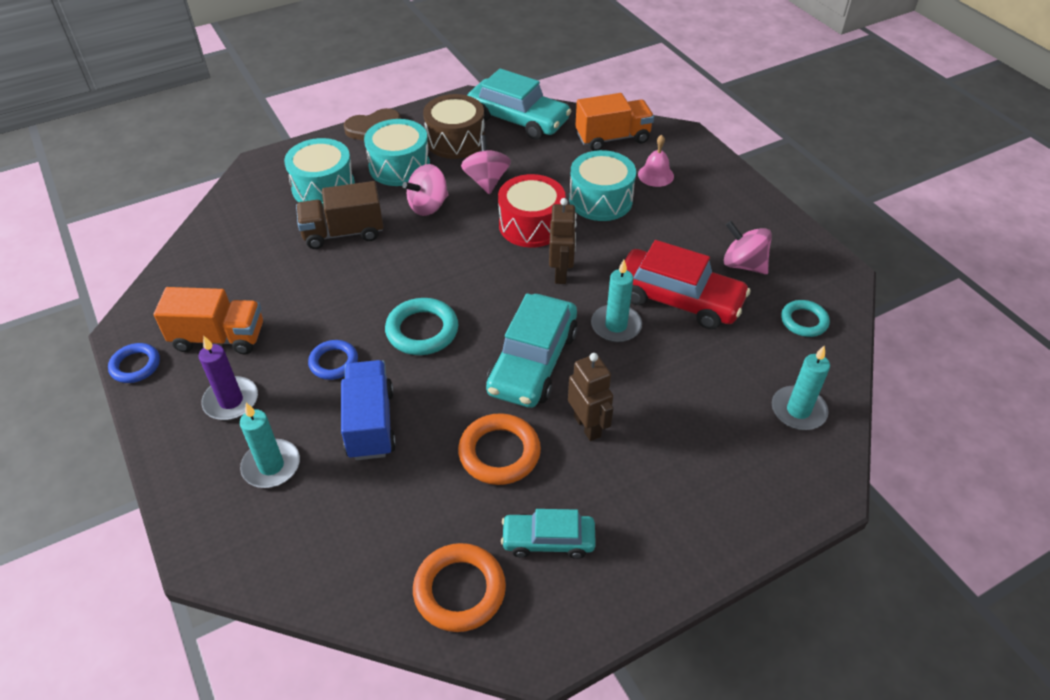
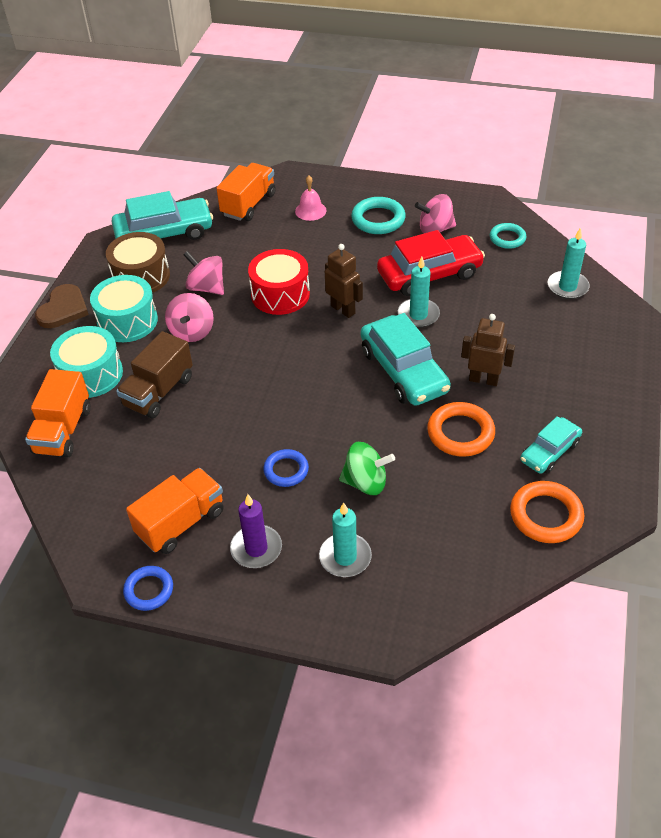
camera: 45 degrees left, 0 degrees up
blue truck [341,360,396,460] -> green spinning top [339,442,395,495]
turquoise ring [385,298,458,355] -> turquoise ring moved to [351,197,406,234]
turquoise drum [569,150,636,221] -> none
none -> orange truck [25,369,91,458]

